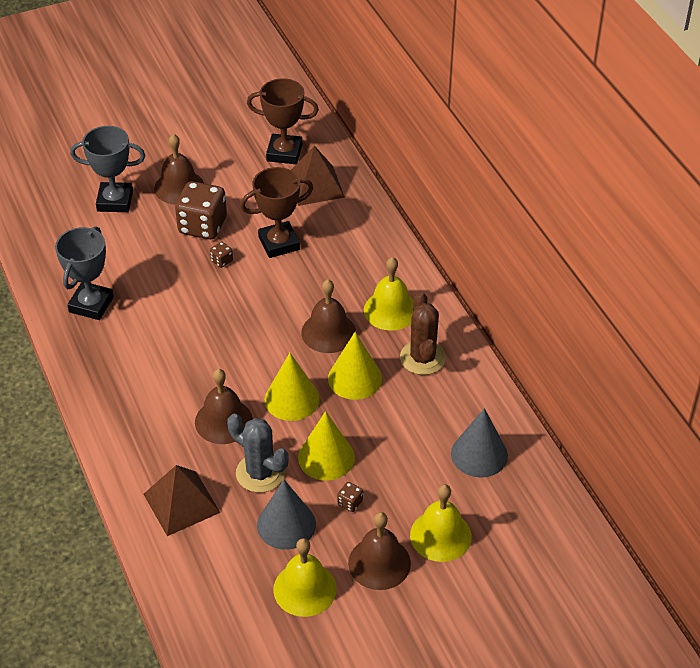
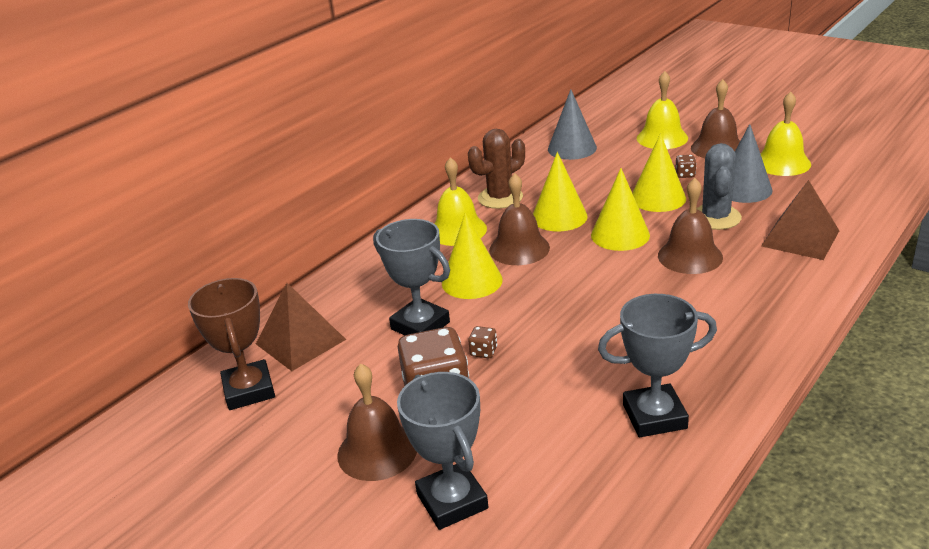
camera: 115 degrees left, 15 degrees down
brown trophy [240,167,313,258] -> grey trophy [373,219,450,336]
none -> yellow cone [442,212,503,299]

